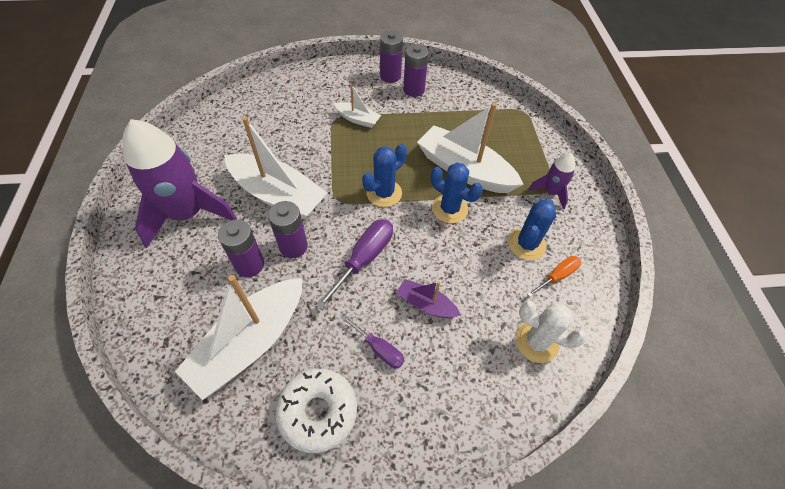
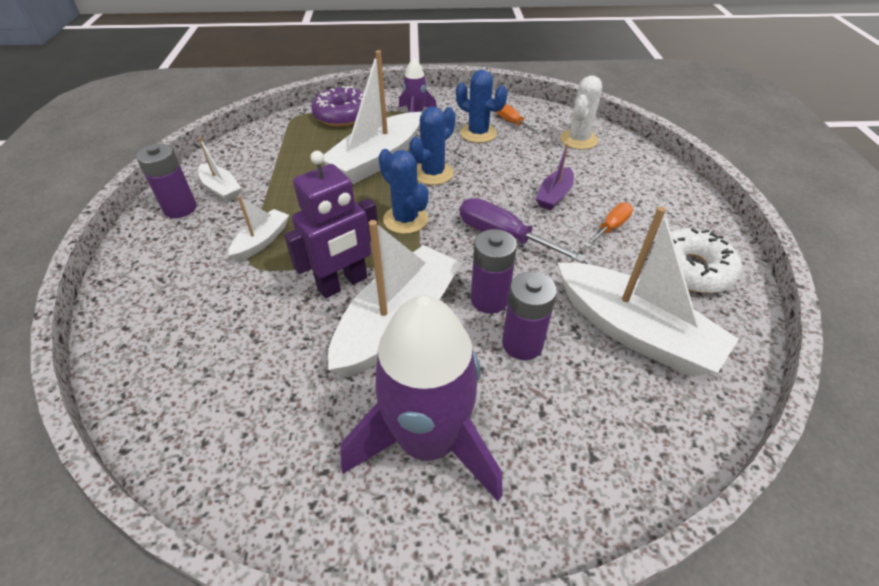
camera: 85 degrees left, 10 degrees down
purple screwdriver [341,315,405,369] -> orange screwdriver [584,202,633,247]
purple battery [403,44,429,97] -> white boat [198,137,241,202]
none -> purple robot [284,151,378,298]
none -> purple donut [311,86,364,127]

